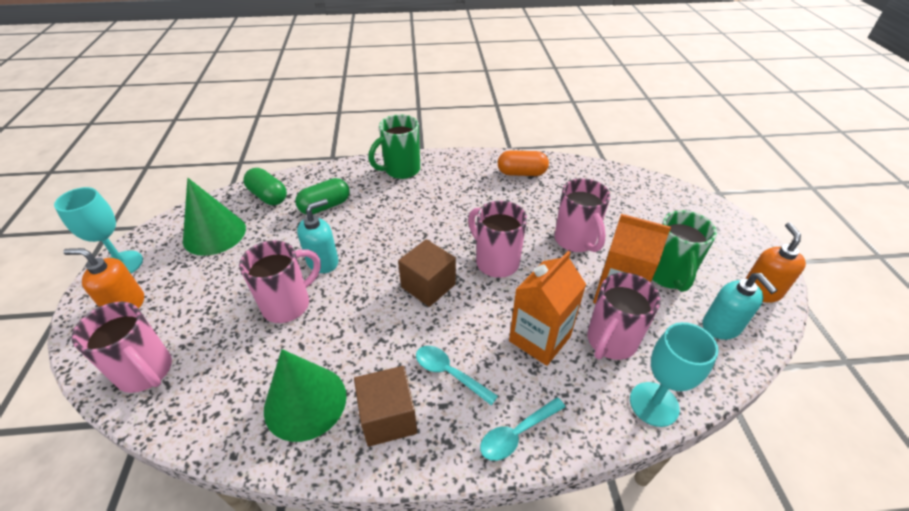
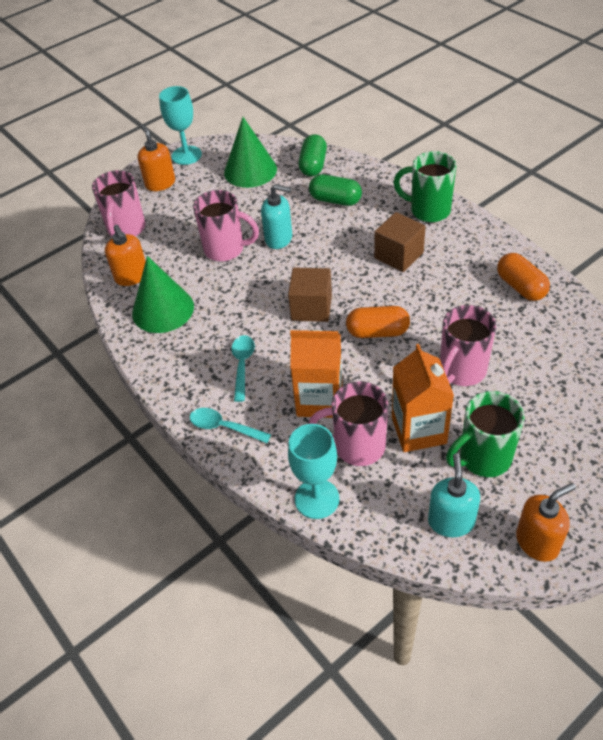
camera: 60 degrees right, 5 degrees up
brown cube [354,366,417,447] -> brown cube moved to [374,212,426,272]
pink mug [468,201,527,278] -> orange capsule [346,306,410,338]
turquoise soap dispenser [703,273,777,340] -> turquoise soap dispenser turned 150 degrees clockwise [428,453,480,537]
none -> orange soap dispenser [105,225,146,286]

